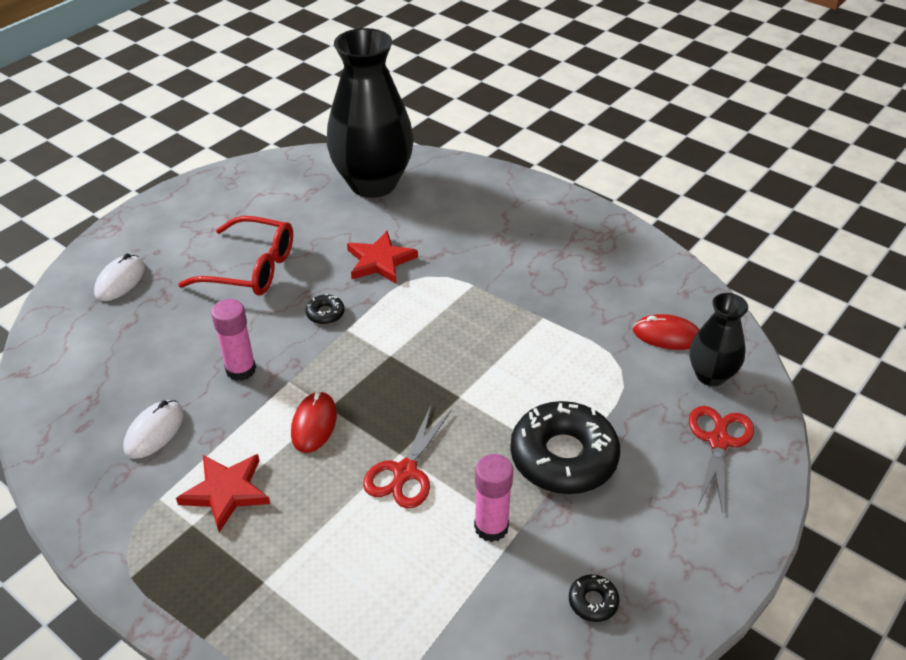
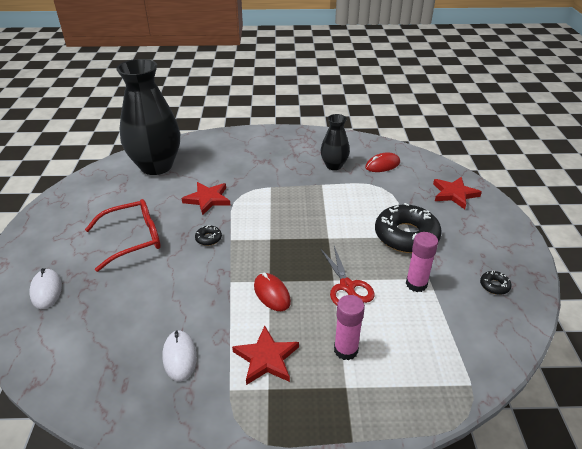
camera: 40 degrees left, 5 degrees down
pink glue stick [211,299,256,381] -> pink glue stick moved to [334,295,365,360]
red scissors [689,406,754,514] -> red star [433,177,482,209]
black vase [690,293,748,386] -> black vase moved to [321,114,350,170]

